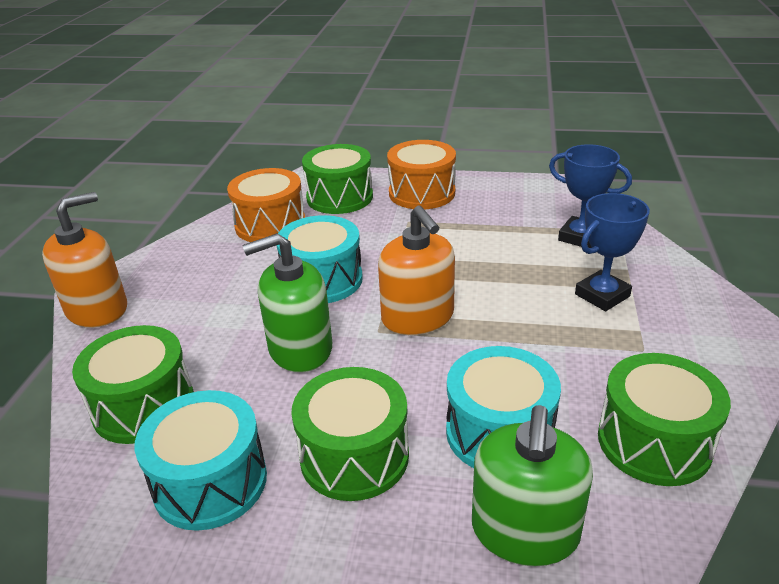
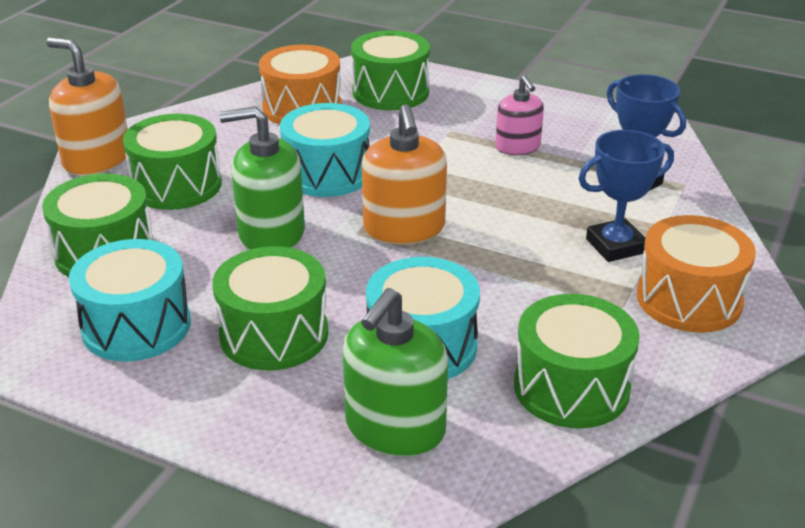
camera: 15 degrees right, 0 degrees up
orange soap dispenser [42,192,127,328] -> orange soap dispenser turned 120 degrees counterclockwise [46,38,128,175]
orange drum [387,140,456,209] -> orange drum moved to [637,215,756,333]
none -> green drum [123,114,222,210]
none -> pink soap dispenser [495,75,544,155]

